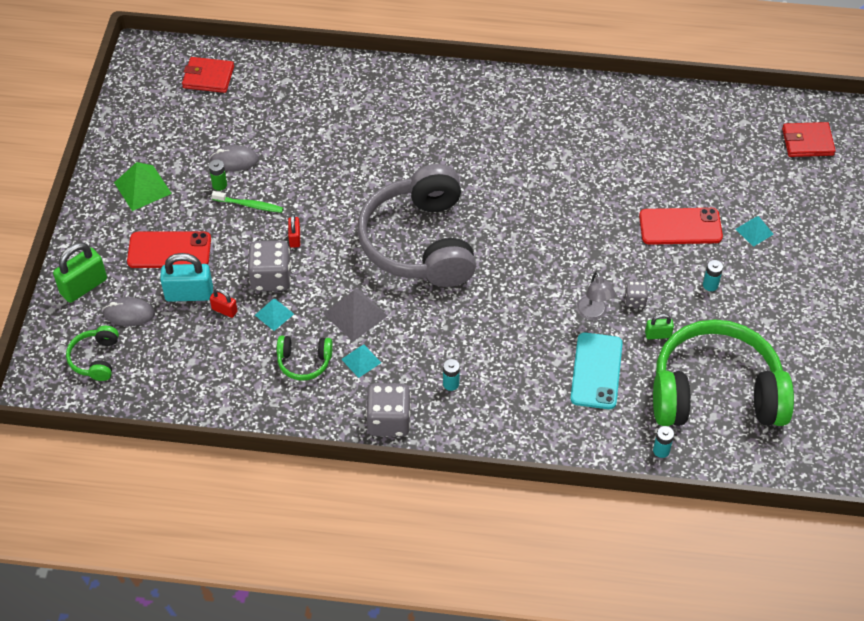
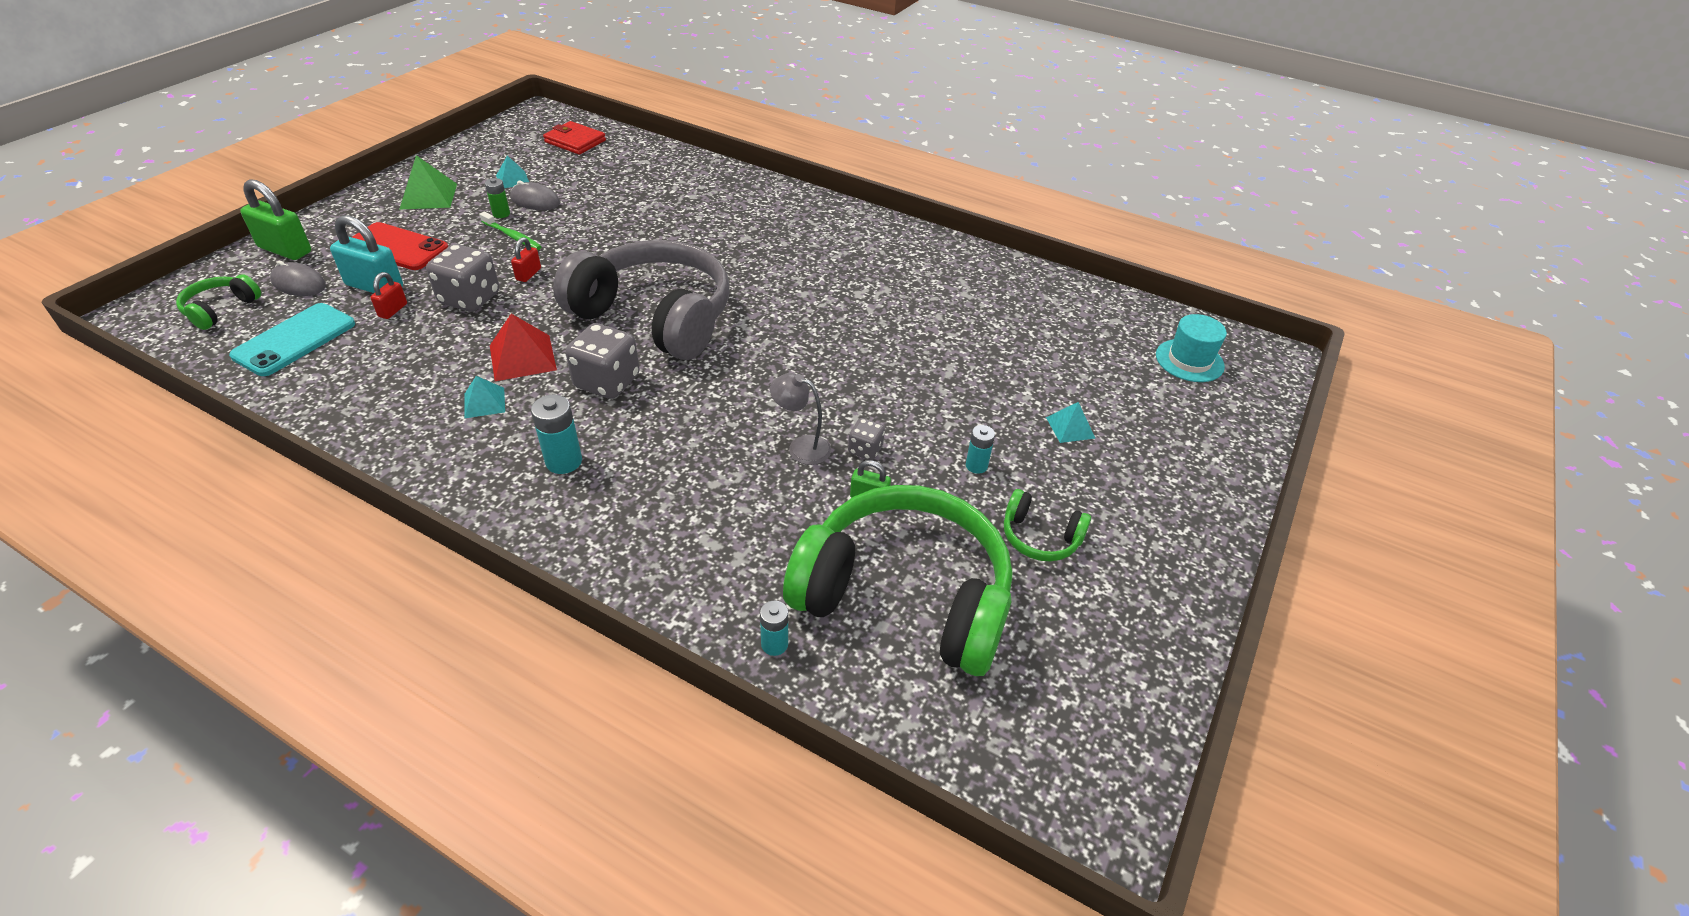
camera: 20 degrees right, 10 degrees down
green padlock [53,242,107,303] -> green padlock turned 45 degrees clockwise [240,179,311,260]
red padlock [210,288,238,318] -> red padlock turned 60 degrees clockwise [370,272,407,319]
turquoise pyramid [255,299,294,331] -> turquoise pyramid moved to [496,156,529,188]
green headphones [277,336,333,381] -> green headphones moved to [1004,489,1091,561]
grey pyramid [323,289,387,341] -> red pyramid [490,314,557,381]
grey headphones [357,164,476,287] -> grey headphones turned 105 degrees clockwise [553,240,730,360]
grey dice [366,383,411,437] -> grey dice moved to [565,323,640,399]
turquoise battery [443,359,460,391] -> turquoise battery [531,395,582,474], size x1.57
turquoise phone [570,333,623,409] -> turquoise phone moved to [229,303,355,376]
grey lamp [576,271,615,320] -> grey lamp turned 105 degrees clockwise [770,373,831,465]
red phone [639,208,723,245] -> none
red wallet [782,122,836,157] -> turquoise hat [1156,314,1227,382]

